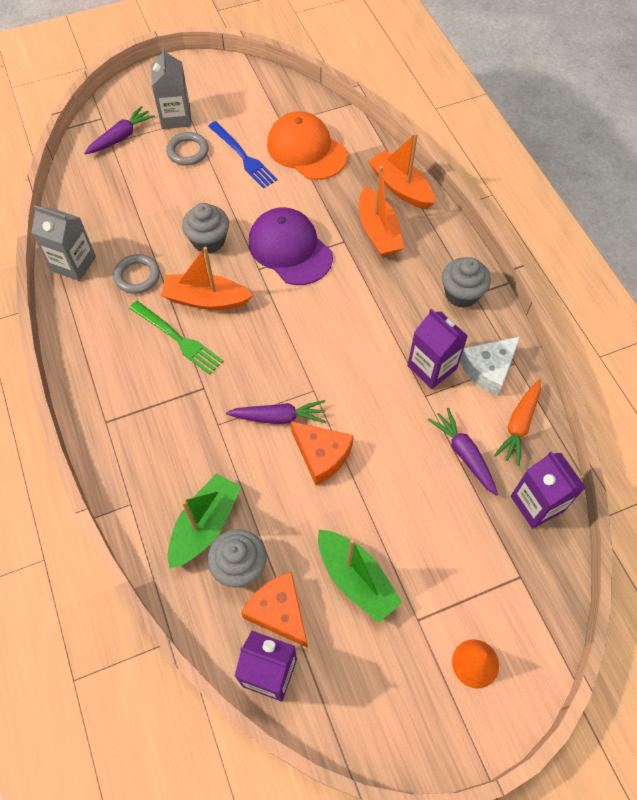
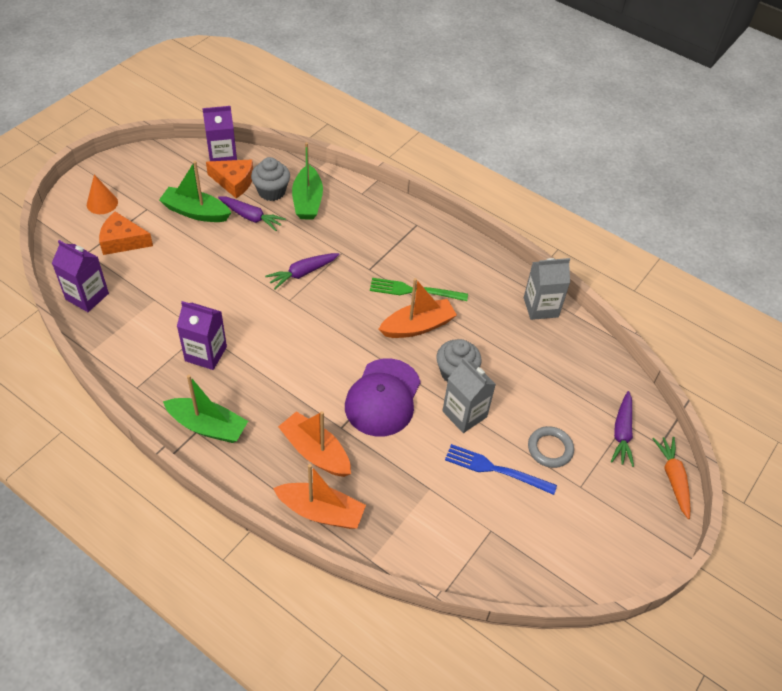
camera: 145 degrees right, 10 degrees down
grey ring [113,254,160,294] -> none
grey carton [151,47,191,129] -> grey carton moved to [442,358,496,433]
purple cap [249,207,333,285] -> purple cap turned 90 degrees clockwise [345,358,421,437]
orange cap [267,111,348,180] -> none
orange cheese [291,421,354,485] -> orange cheese moved to [99,212,153,255]
purple carrot [428,408,498,496] -> purple carrot moved to [218,196,286,231]
grey cupcake [442,257,491,308] -> green boat [163,375,248,443]
white cheese [460,336,521,396] -> none
orange carrot [494,379,541,466] -> orange carrot moved to [653,437,690,519]

